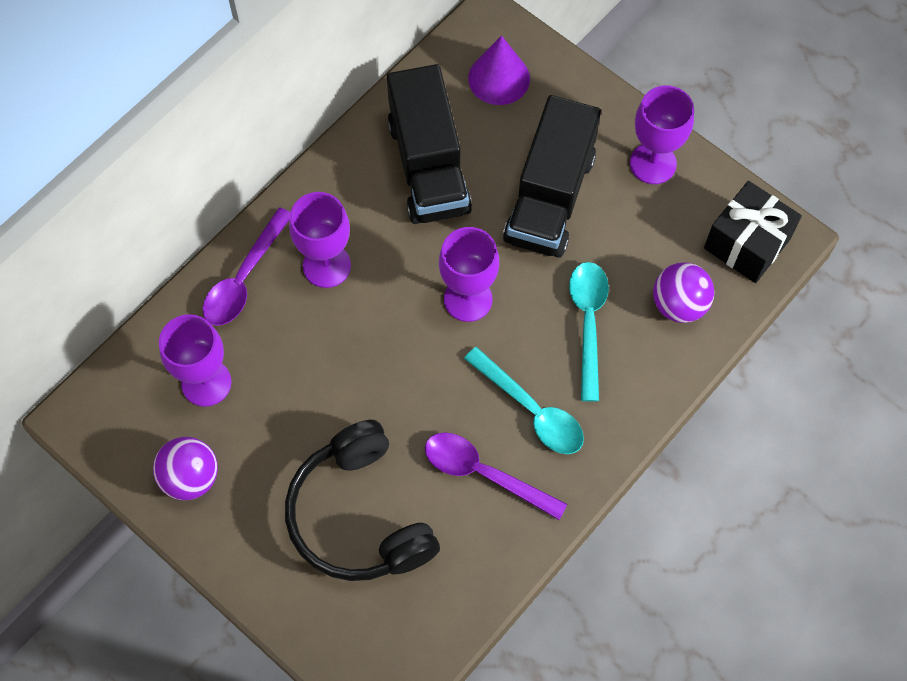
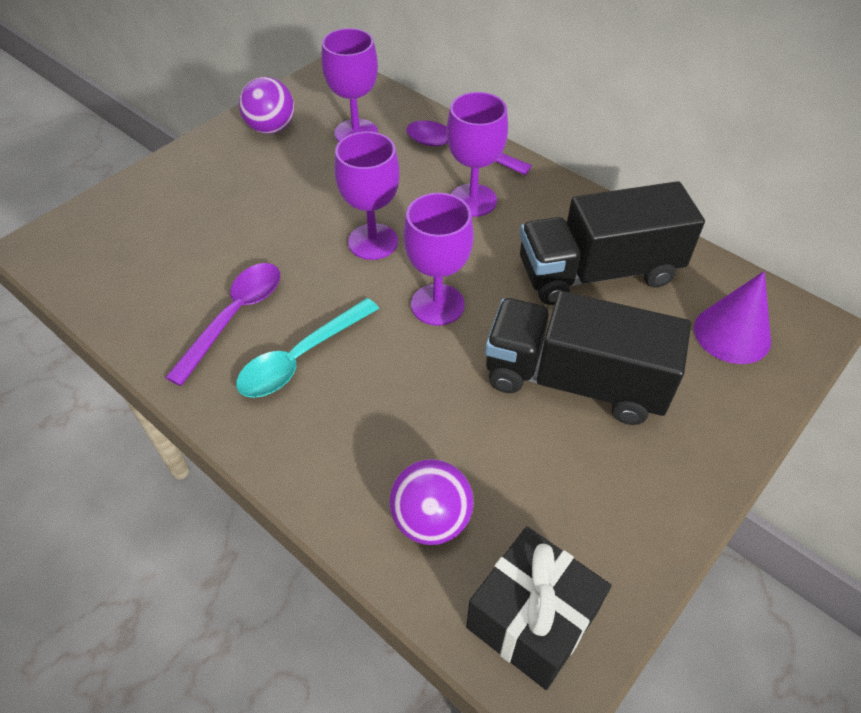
camera: 90 degrees right, 15 degrees down
black headphones [285,420,440,581] -> none
turquoise spoon [569,262,609,402] -> none
purple goblet [630,85,694,184] -> purple goblet moved to [334,132,400,260]

